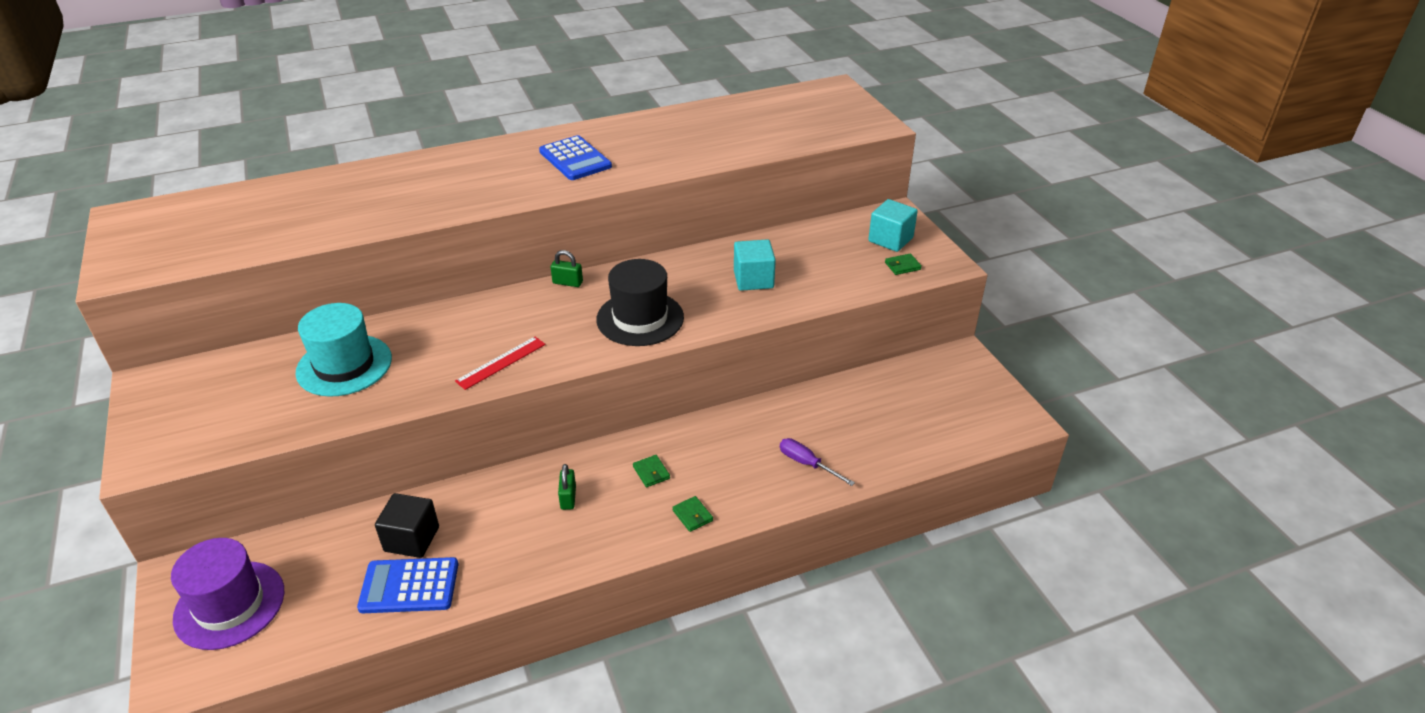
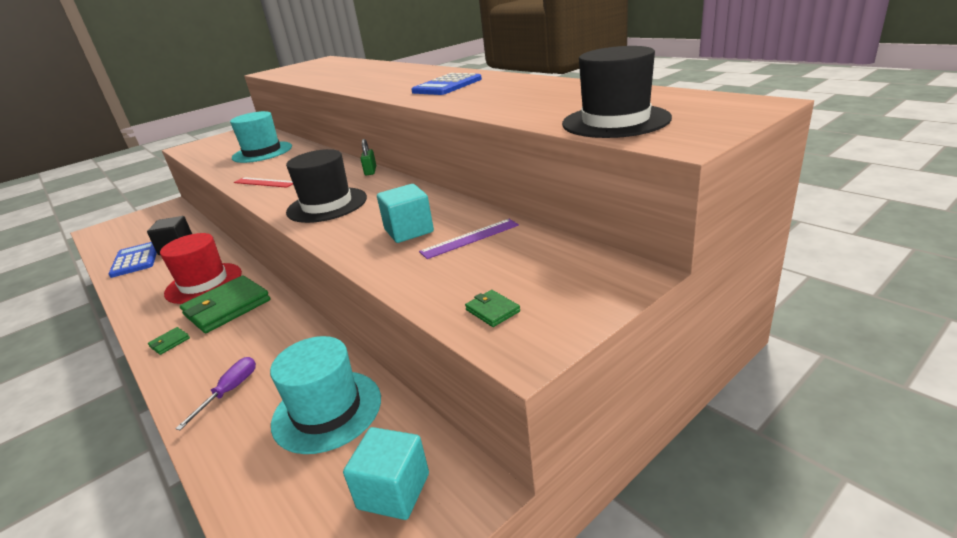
camera: 75 degrees right, 10 degrees down
purple hat [171,538,284,650] -> none
green padlock [558,464,576,510] -> red hat [160,233,242,304]
green wallet [633,455,670,487] -> green wallet [180,275,270,333], size x2.41
turquoise cube [868,199,918,252] -> turquoise cube moved to [343,427,429,520]
none -> turquoise hat [270,336,381,454]
none -> purple ruler [419,219,519,259]
none -> black hat [562,46,672,138]

